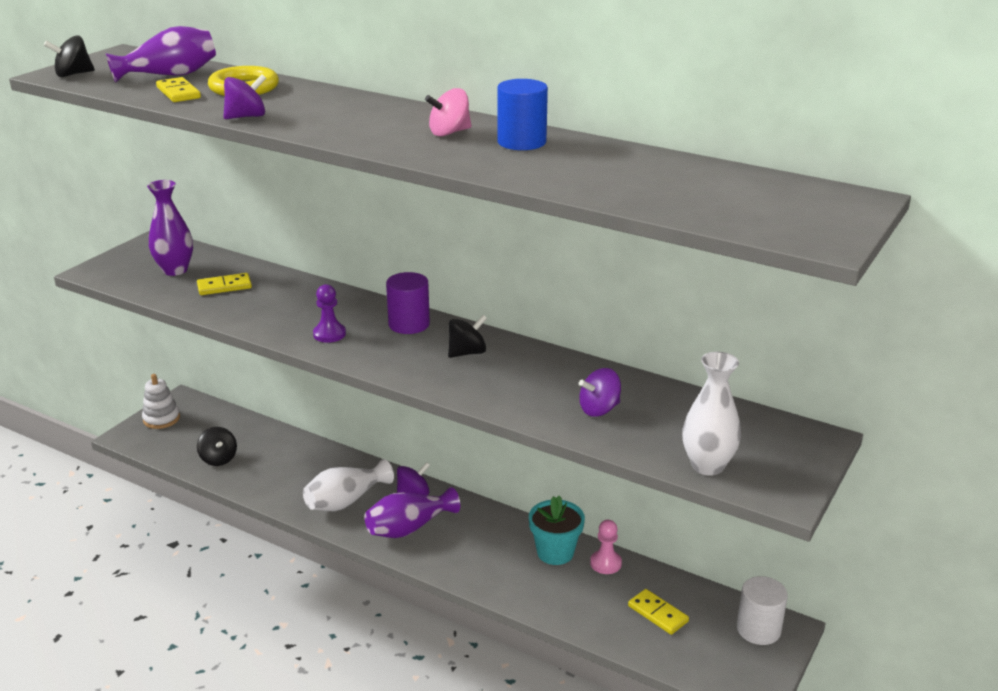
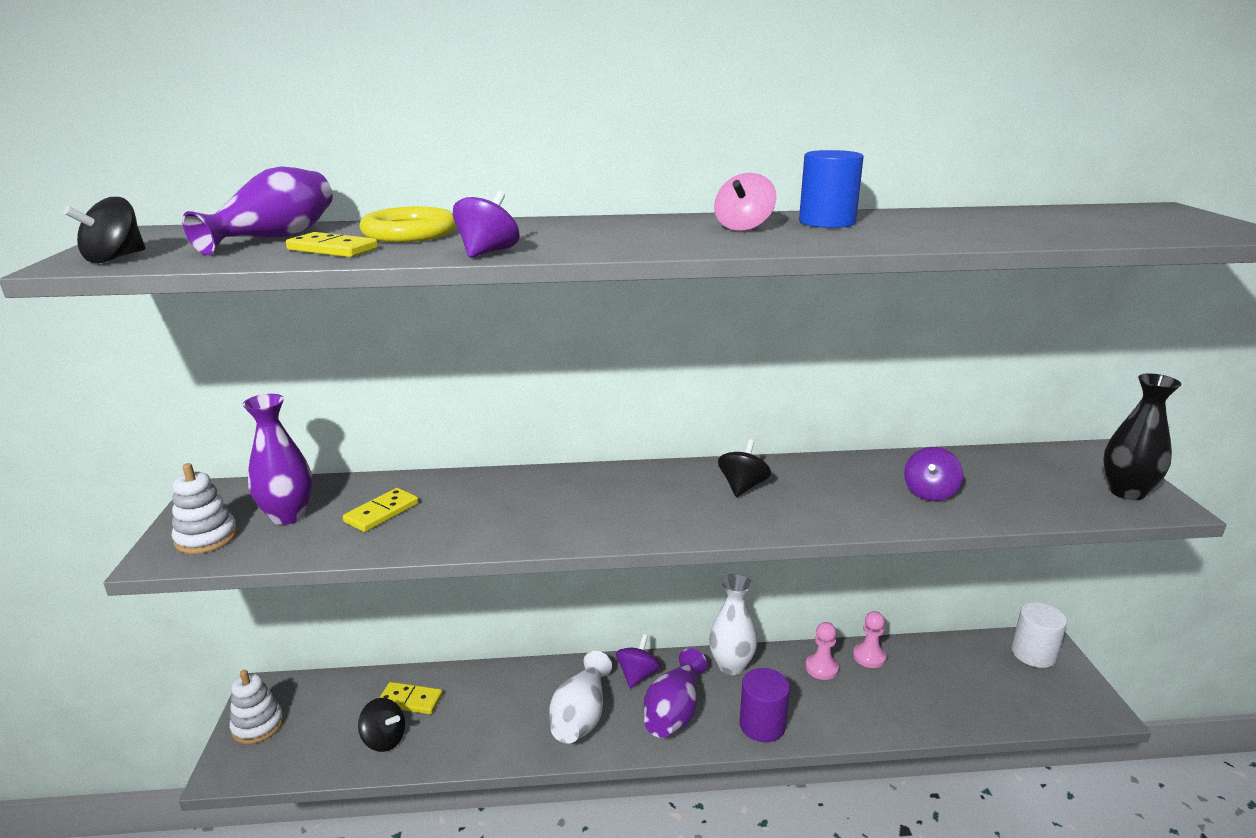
camera: 35 degrees left, 5 degrees down
purple pawn [313,284,346,343] -> none
purple cylinder [386,272,430,334] -> purple cylinder moved to [739,668,790,742]
turquoise flower pot [529,496,585,565] -> pink pawn [805,622,839,680]
yellow domino [628,589,689,635] -> yellow domino moved to [379,682,443,714]
white vase [682,352,741,476] -> white vase moved to [709,574,757,675]
none -> white stacking toy [172,463,238,554]
none -> black vase [1103,374,1182,500]

